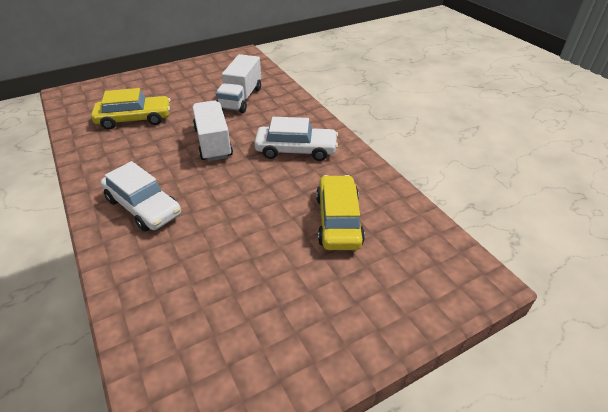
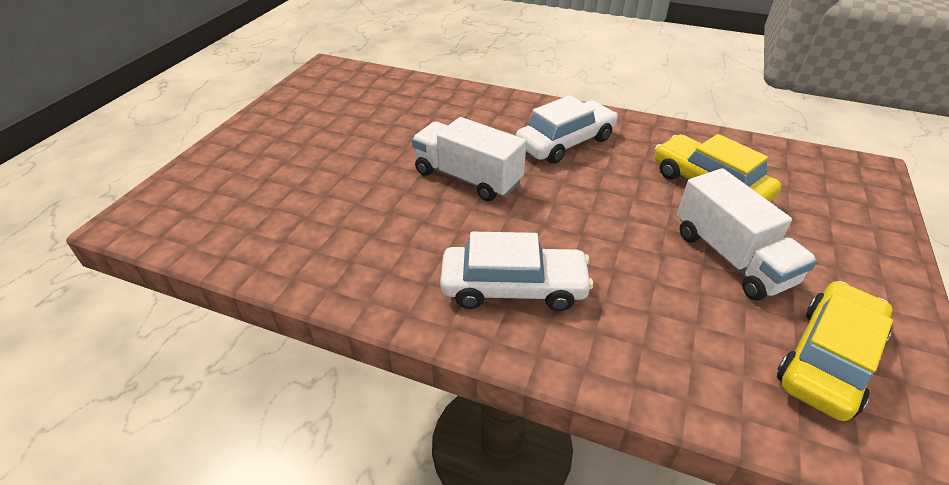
camera: 40 degrees left, 0 degrees up
yellow car [91,88,171,130] -> yellow car moved to [777,281,893,421]
white truck [216,54,261,113] -> white truck moved to [677,168,817,301]

